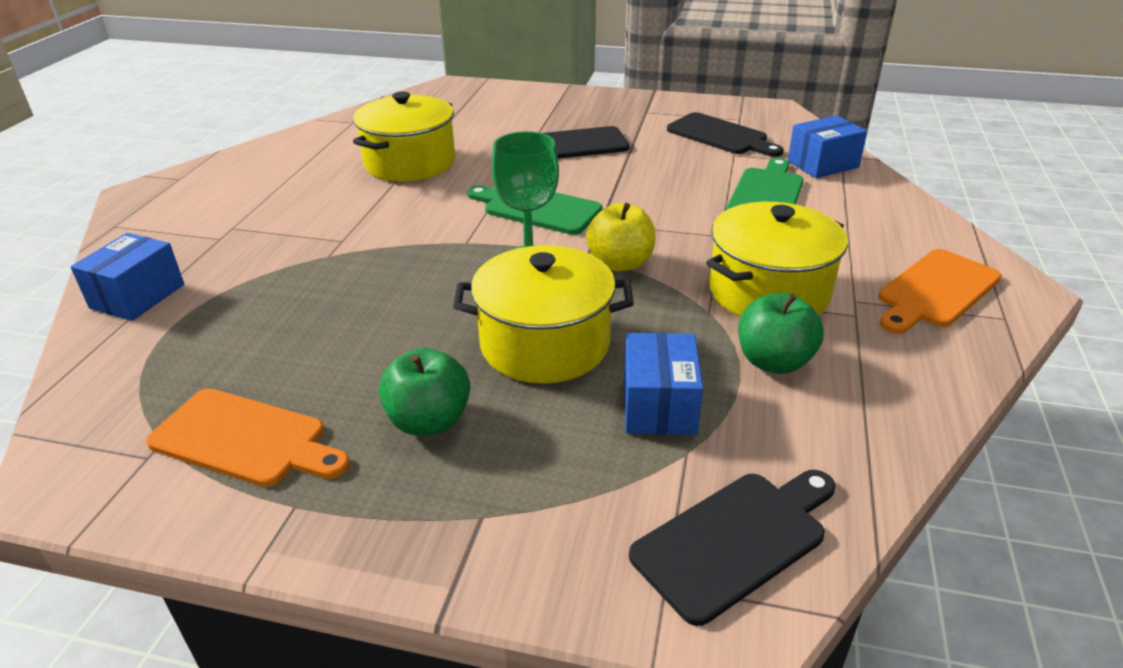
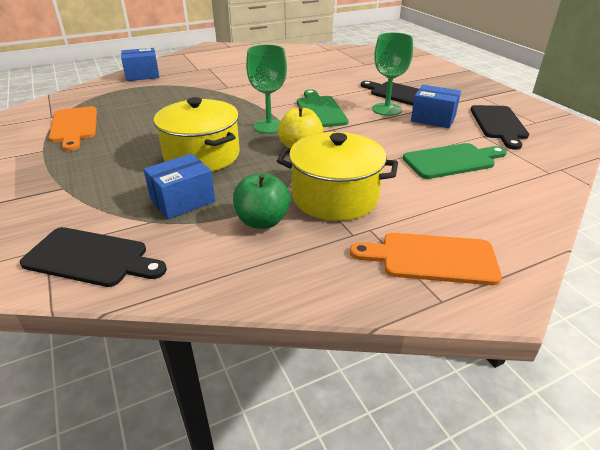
camera: 50 degrees right, 0 degrees up
yellow pot [353,92,455,182] -> none
green apple [379,348,470,436] -> none
blue box [788,115,867,178] -> blue box moved to [411,85,461,128]
none -> green goblet [372,32,413,116]

